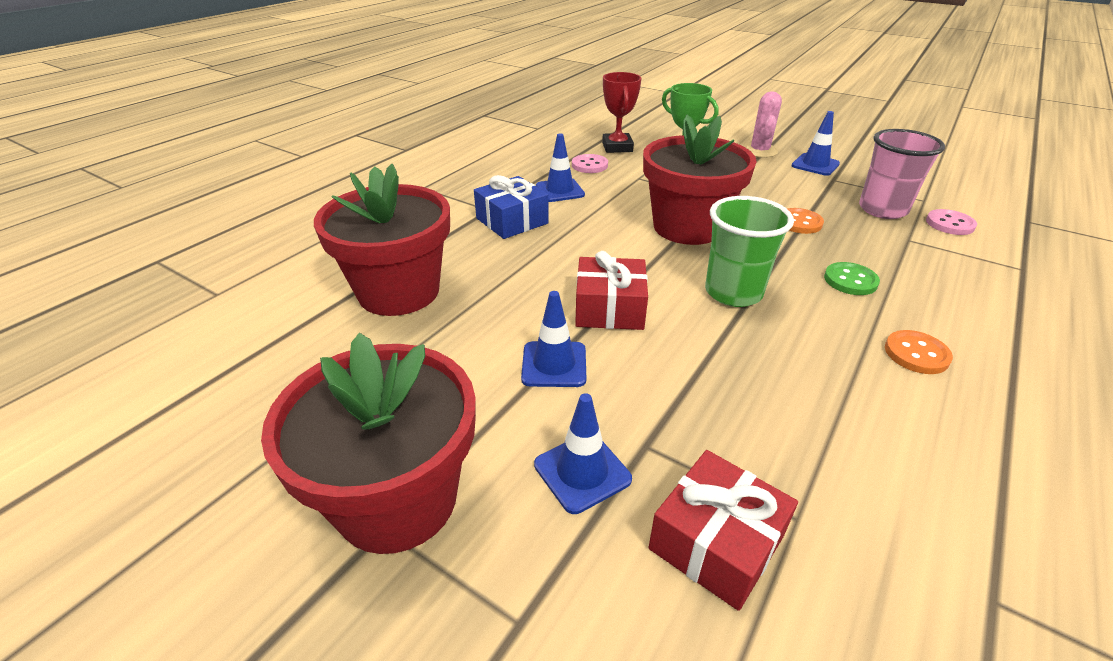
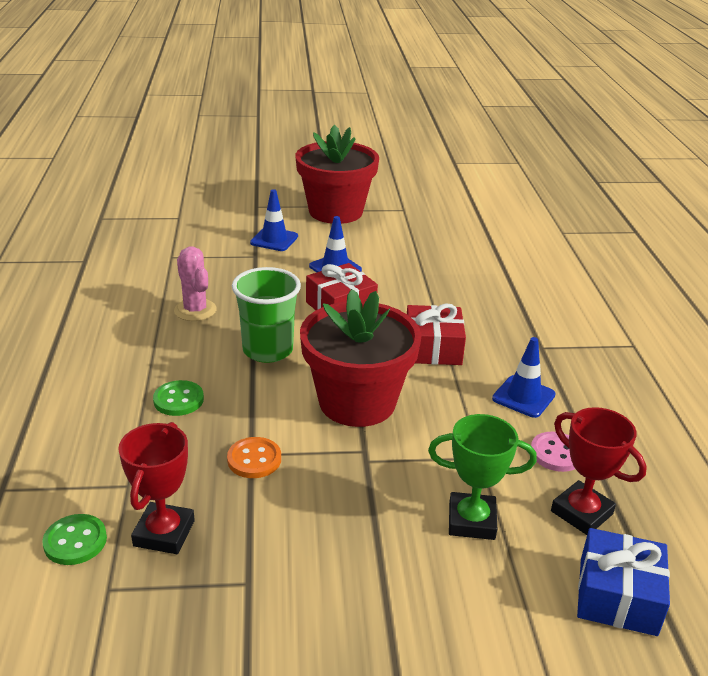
camera: 140 degrees right, 5 degrees down
red flower pot [314,164,450,316] -> none
blue gift [474,175,549,239] -> blue gift moved to [577,528,670,636]
red gift [648,450,798,611] -> red gift moved to [407,304,466,365]
pink cactus [743,91,782,158] -> pink cactus moved to [174,246,217,321]
blue traffic cone [792,111,840,176] -> none
pink cup [859,129,945,219] -> red trophy [118,422,195,554]
orange button [885,330,953,374] -> none
pink button [926,209,977,235] -> green button [42,514,107,565]

